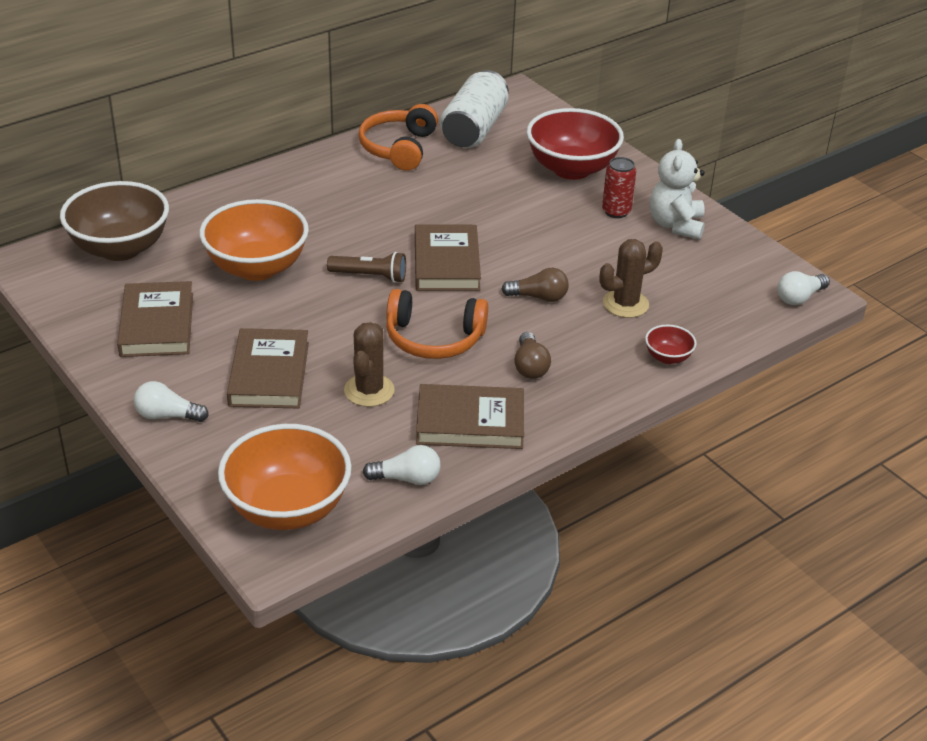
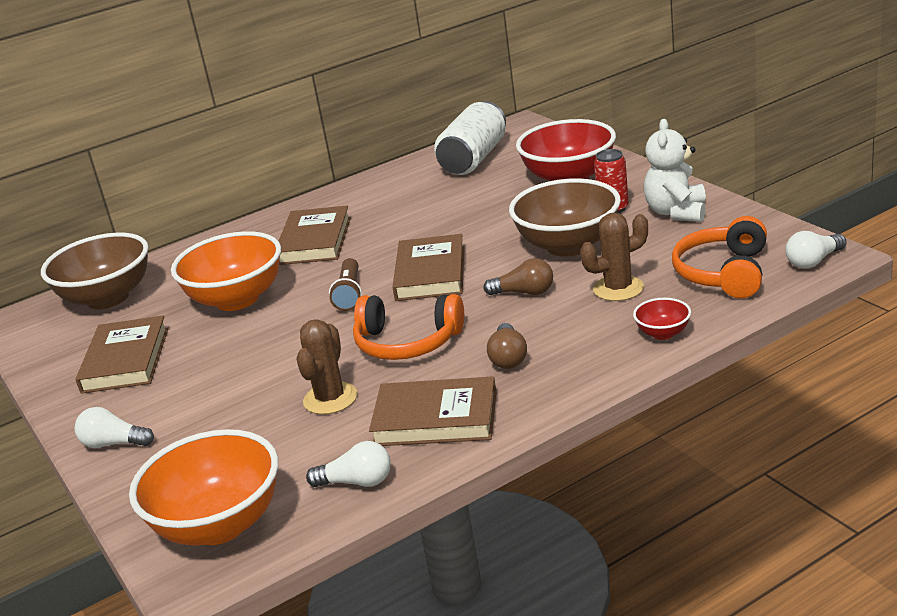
camera: 10 degrees right, 10 degrees down
brown book [227,328,309,409] -> brown book moved to [279,205,351,265]
brown flashlight [327,252,406,283] -> brown flashlight turned 75 degrees clockwise [329,258,362,311]
orange headphones [358,104,438,171] -> orange headphones moved to [672,216,767,298]
none -> brown bowl [509,178,621,257]

